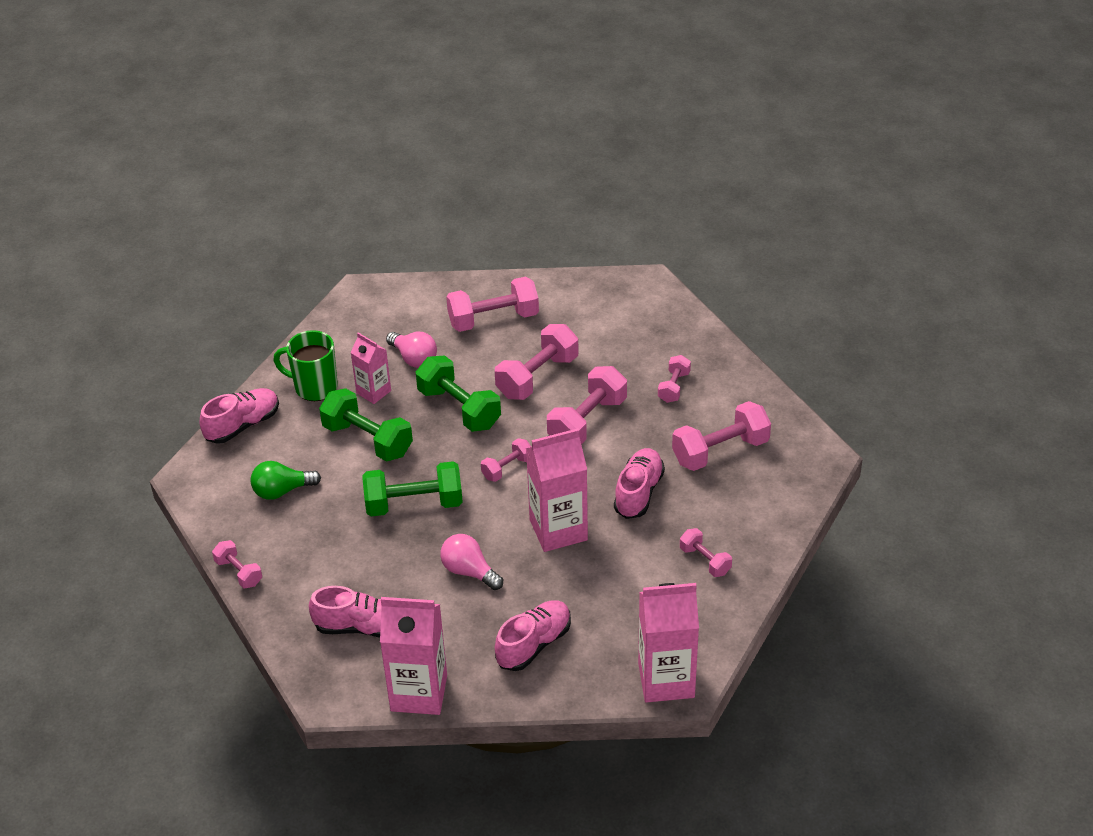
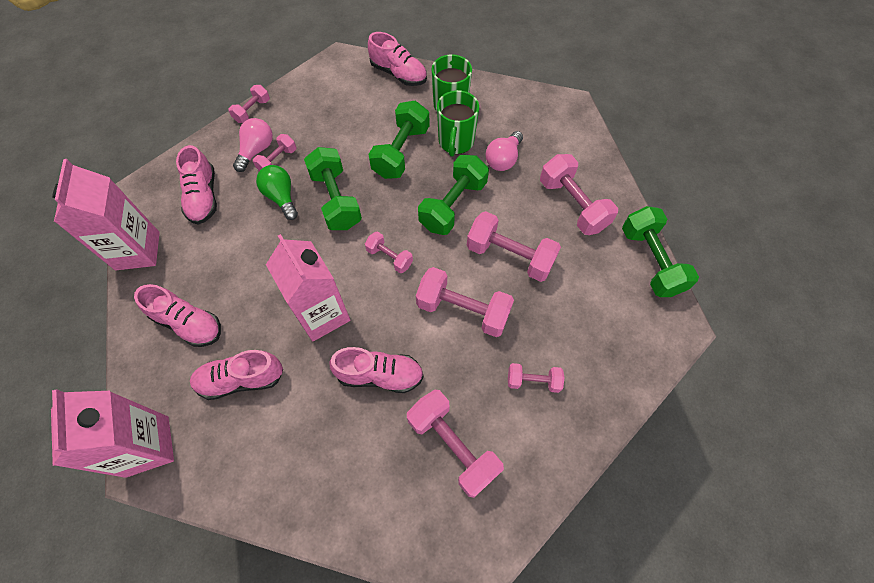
camera: 75 degrees right, 20 degrees up
green light bulb [251,461,321,500] -> green light bulb moved to [256,165,298,220]
pink carton [350,332,391,404] -> green mug [437,90,479,157]
pink light bulb [440,534,503,590] -> pink light bulb moved to [233,118,273,172]
pink dumbbell [680,528,732,577] -> pink dumbbell moved to [253,134,296,171]
none -> pink shoe [190,350,283,400]
none -> green dumbbell [622,206,699,297]

